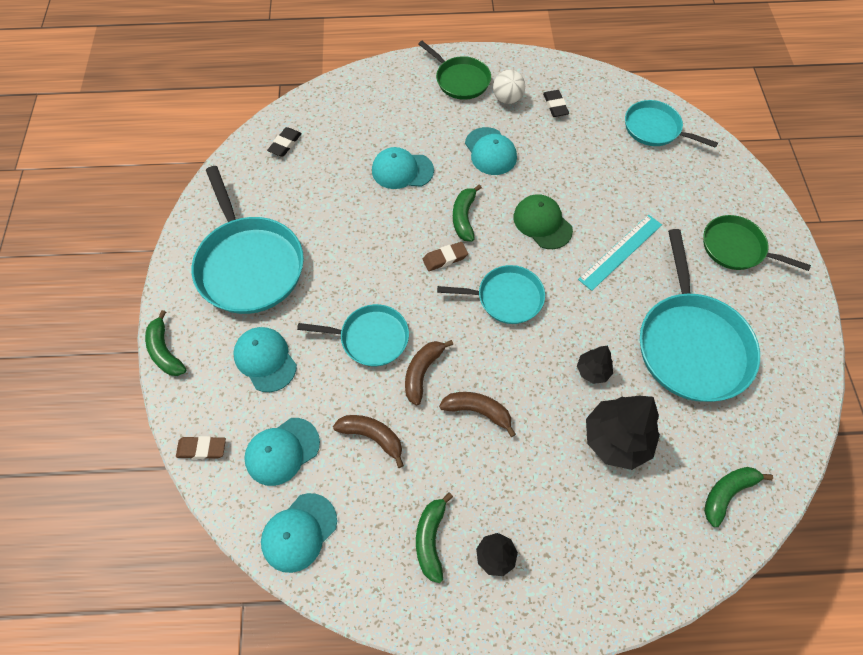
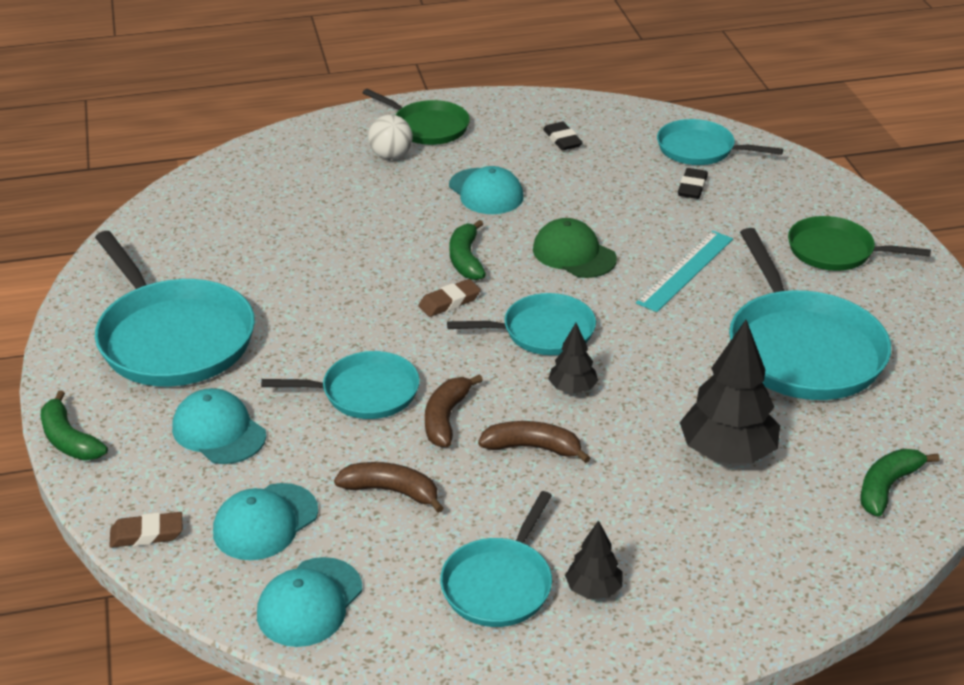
camera: 10 degrees left, 25 degrees down
black eraser [267,127,302,157] -> black eraser moved to [678,168,708,199]
turquoise cap [372,147,434,189] -> none
green banana [416,493,453,583] -> turquoise pan [440,491,552,627]
white ball [493,70,525,104] -> white ball moved to [368,115,413,159]
black tree [577,345,613,384] -> black tree moved to [548,323,598,394]

